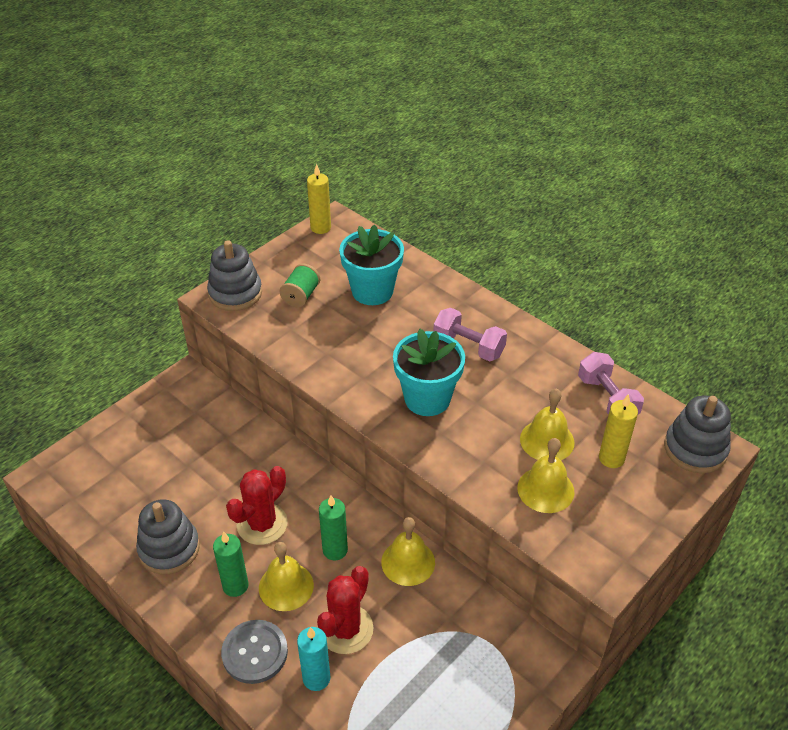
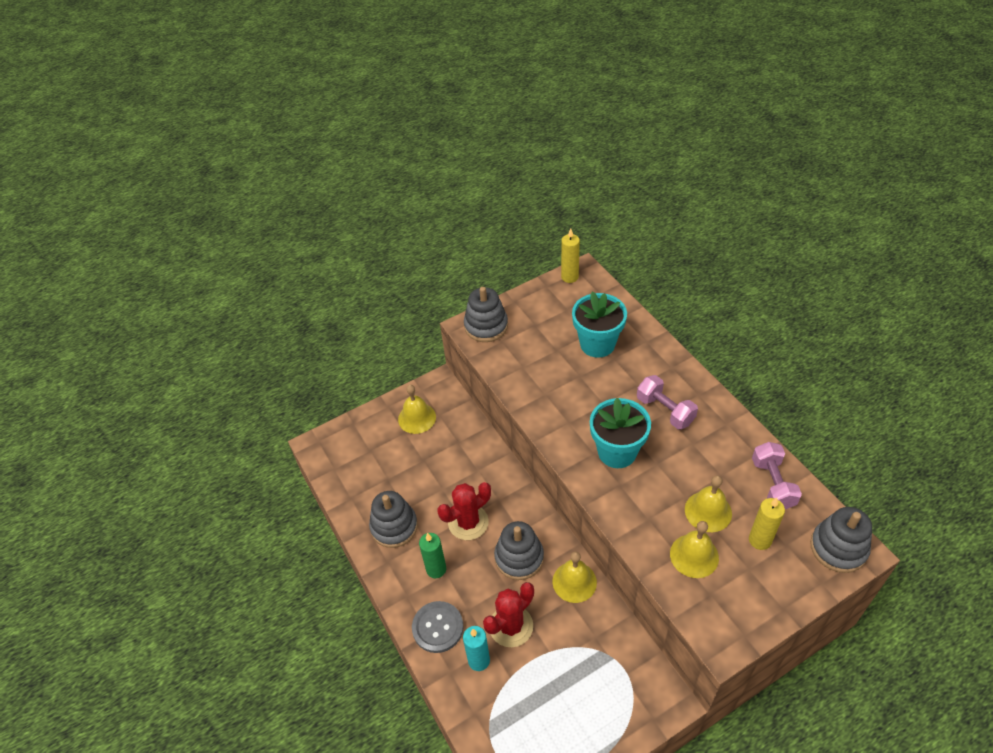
camera: 20 degrees right, 5 degrees up
yellow bell [259,542,314,611] -> yellow bell moved to [398,385,436,434]
green spool [279,264,320,307] -> none
green candle [319,495,348,560] -> grey stacking toy [494,521,544,580]

